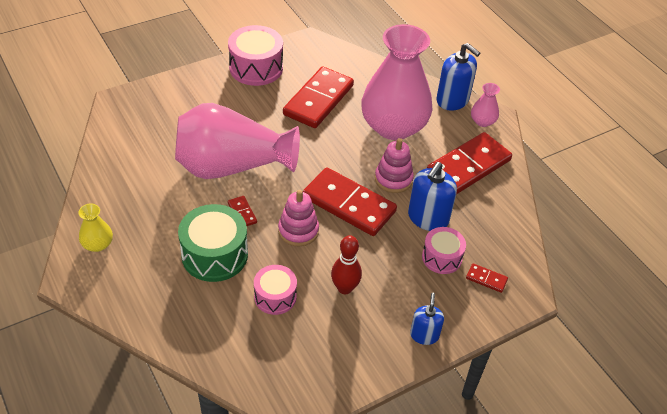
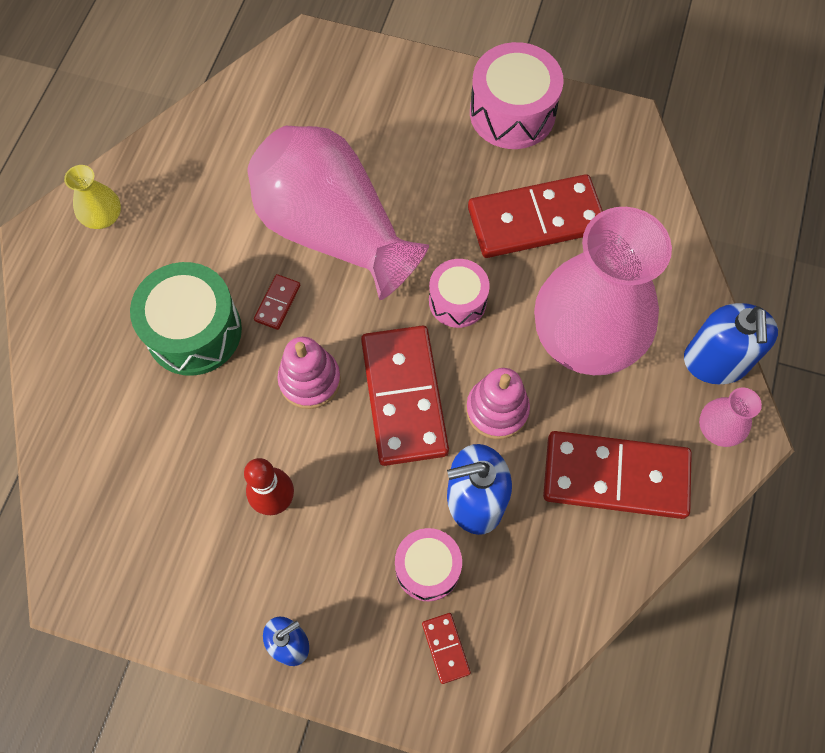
camera: 50 degrees right, 20 degrees up
pink drum [254,265,297,315] -> pink drum moved to [429,259,490,328]

